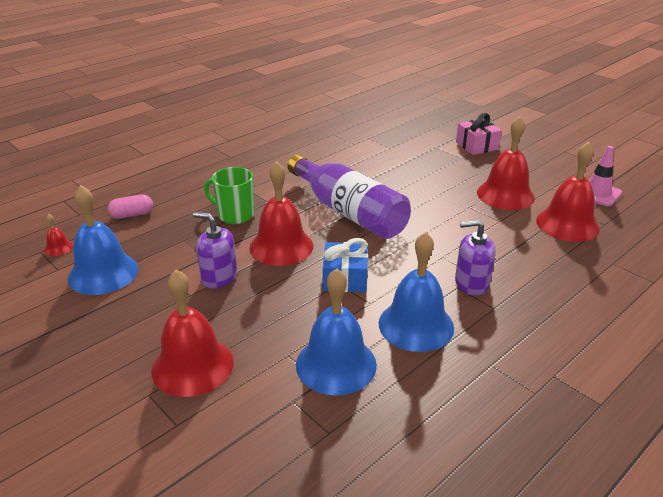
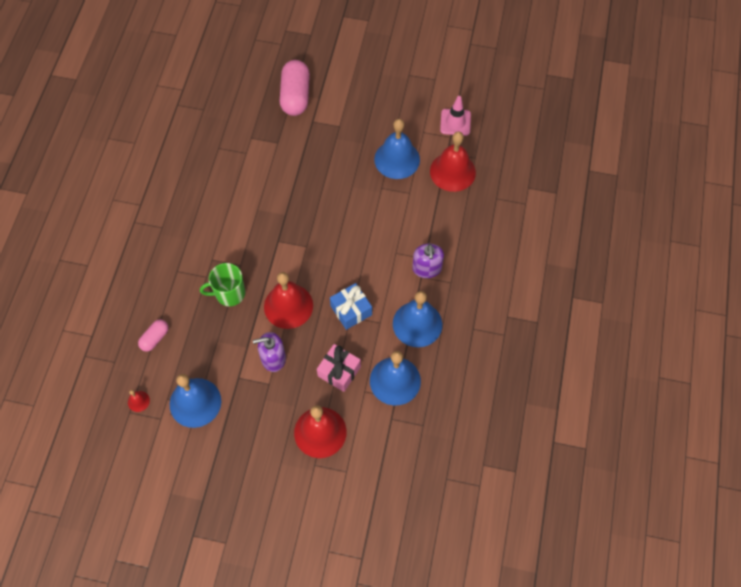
camera: 35 degrees left, 30 degrees up
purple bottle [287,155,411,239] -> none
purple soap dispenser [455,220,496,296] -> purple soap dispenser turned 60 degrees counterclockwise [412,244,444,278]
pink gift [456,113,502,155] -> pink gift moved to [317,344,361,392]
red bell [477,116,535,210] -> blue bell [374,119,420,179]
none -> pink capsule [280,60,310,116]

